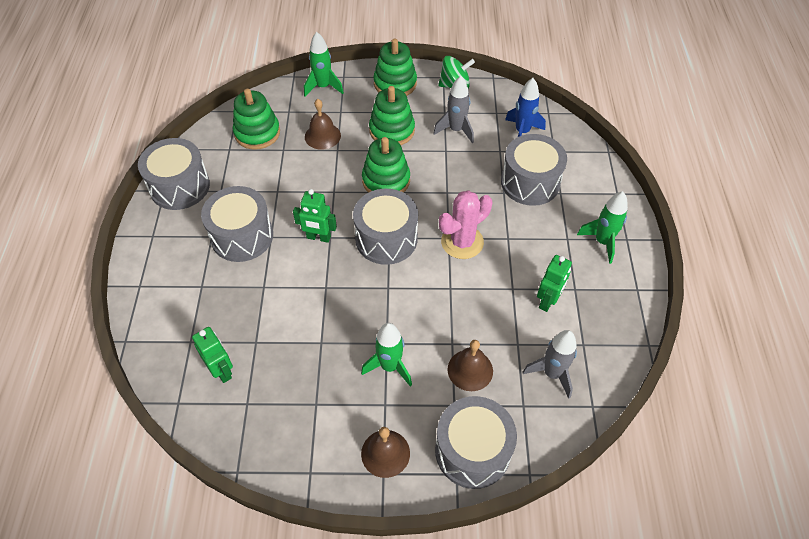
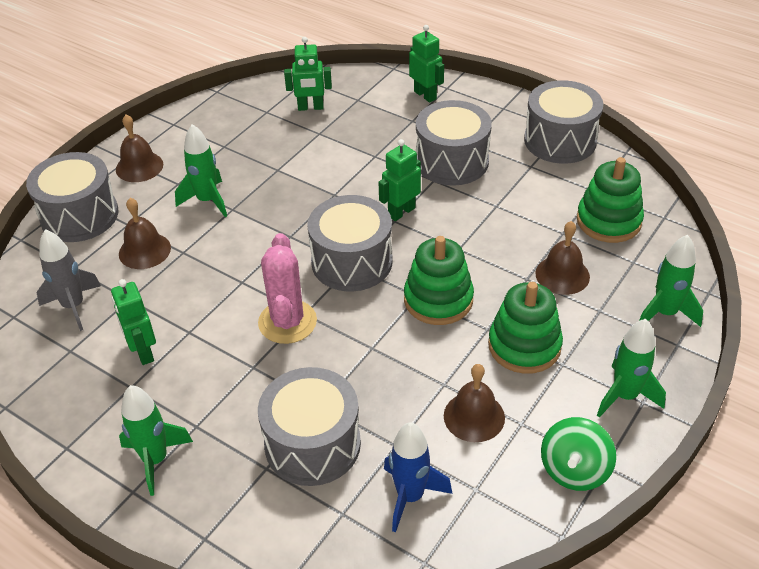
camera: 125 degrees right, 10 degrees down
green stacking toy [374,38,417,96] -> green rocket [597,319,666,418]
grey rocket [433,76,474,143] -> brown bell [444,364,505,442]
none -> green robot [409,25,444,103]

